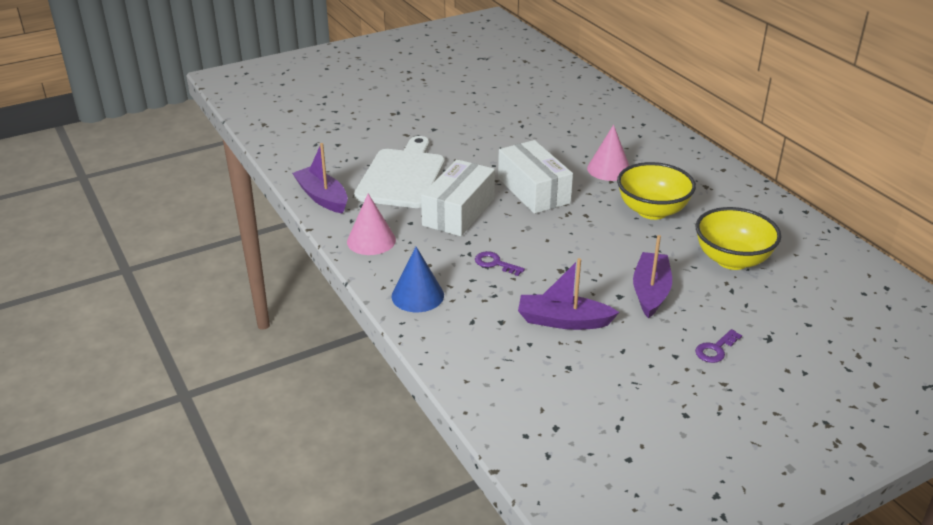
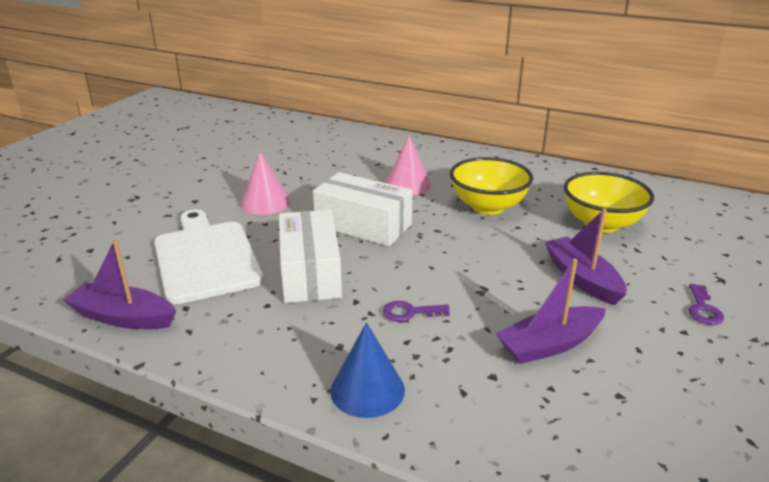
camera: 35 degrees left, 5 degrees down
pink cone [347,194,396,255] -> pink cone moved to [241,151,290,215]

